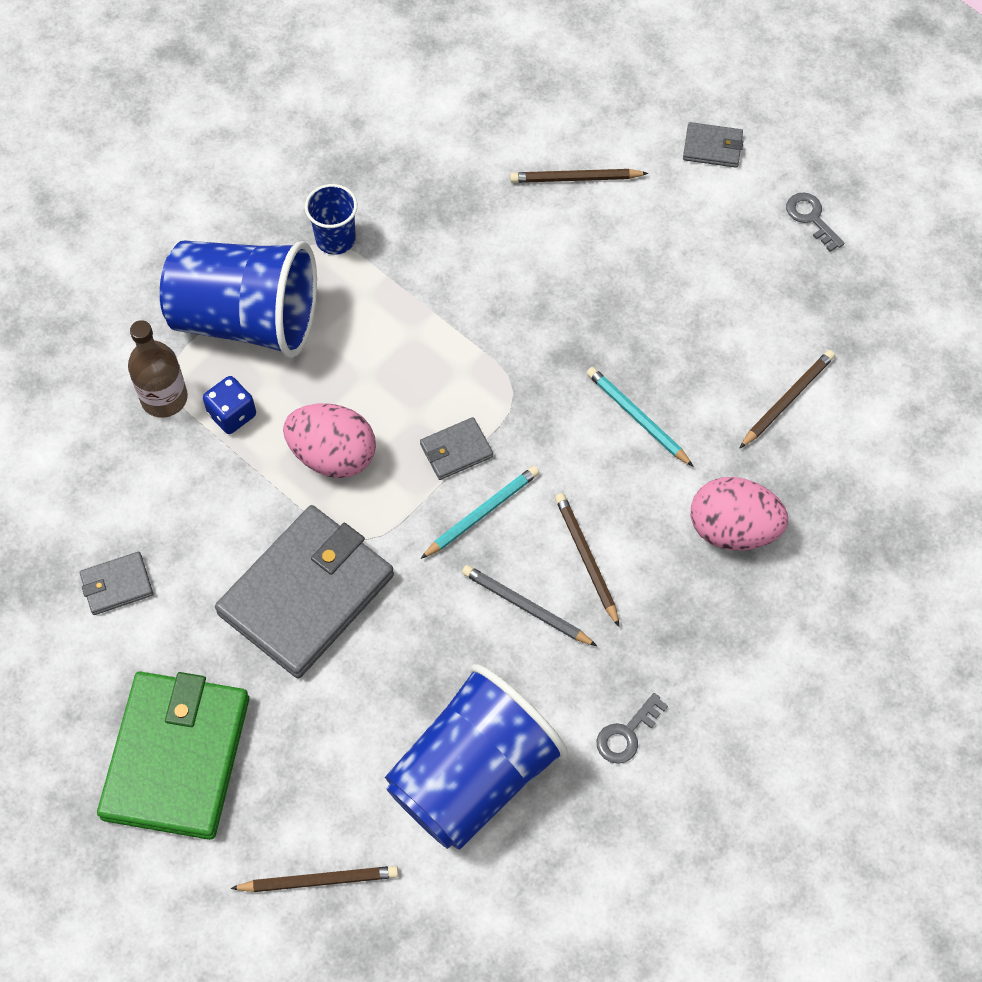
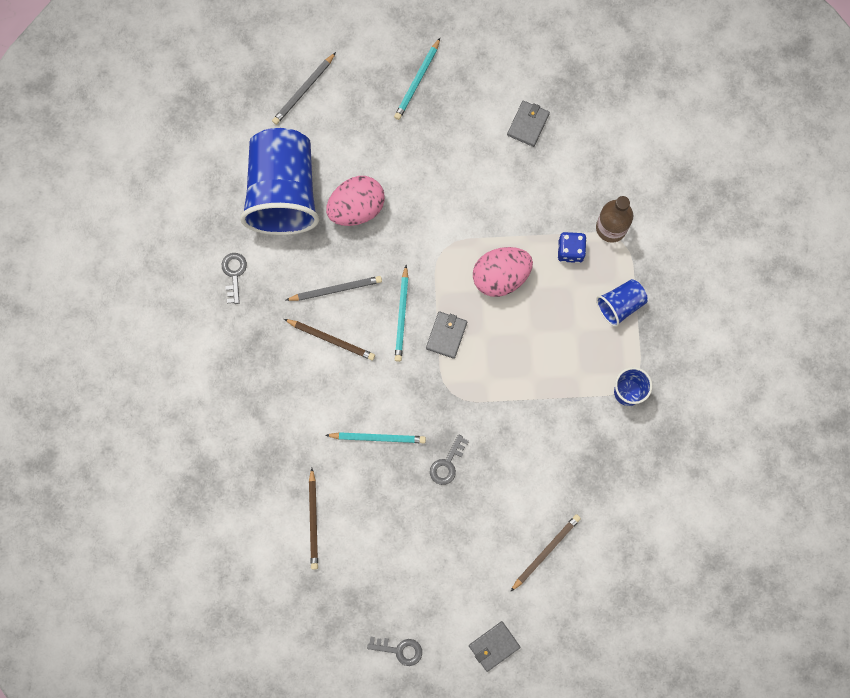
camera: 135 degrees right, 15 degrees up
green wallet [97,671,249,840] -> turquoise pencil [394,38,440,120]
blue cup [160,240,317,358] -> blue cup [596,279,647,327], size x0.47
grey wallet [215,505,394,678] -> none
brown pencil [230,866,399,892] -> grey pencil [272,52,336,125]
pink egg [691,477,788,550] -> pink egg moved to [326,176,385,226]
none -> grey key [430,434,469,485]

